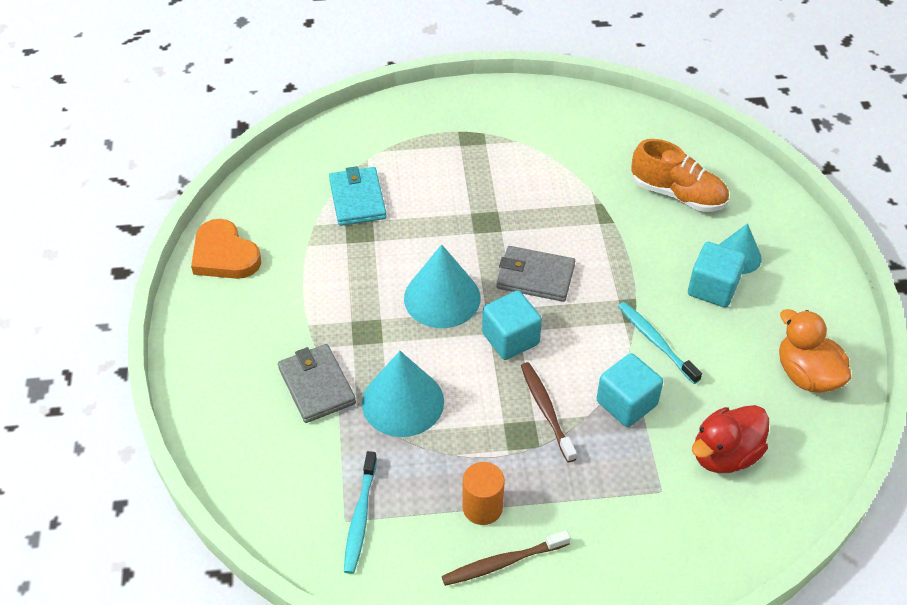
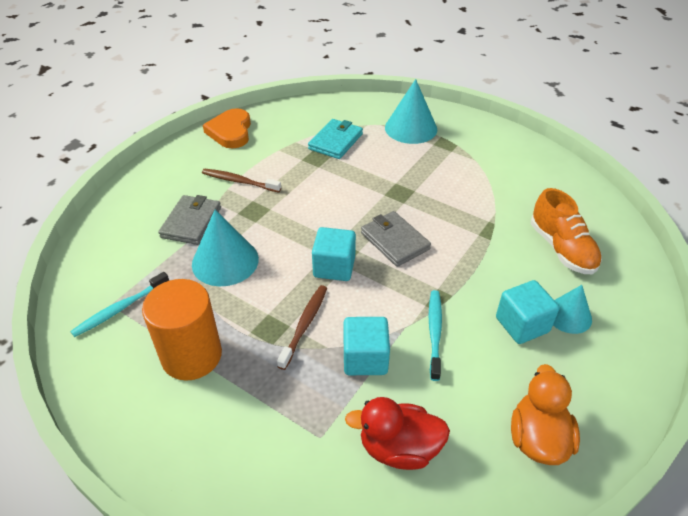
camera: 40 degrees right, 5 degrees down
turquoise cone [404,244,481,328] -> turquoise cone moved to [385,79,437,144]
brown toothbrush [442,530,570,586] -> brown toothbrush moved to [202,168,281,192]
orange cylinder [462,462,505,525] -> orange cylinder [142,279,222,381], size x1.72

